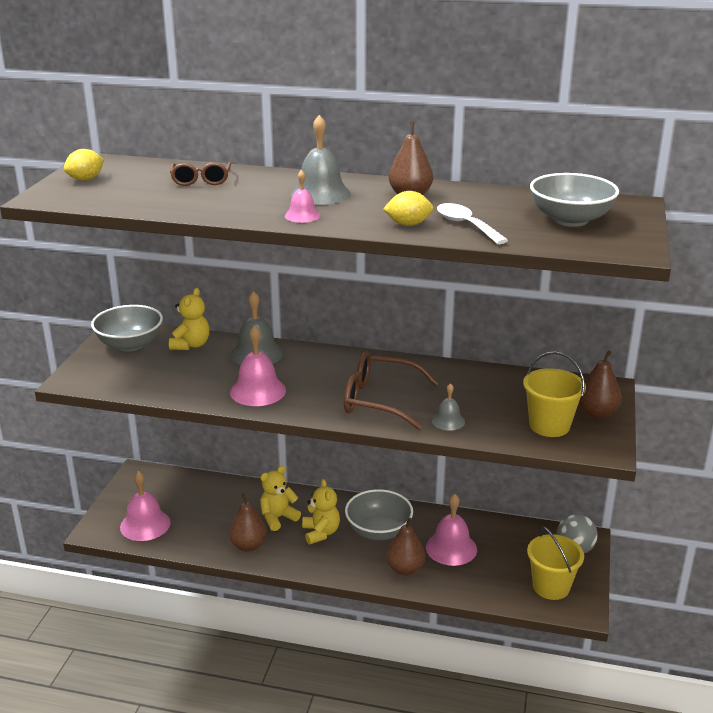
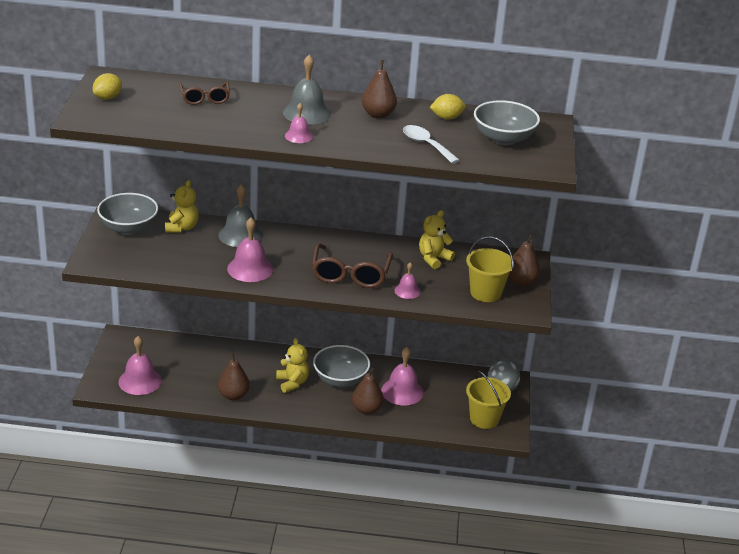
camera: 10 degrees left, 5 degrees up
yellow teddy bear [260,466,301,531] -> yellow teddy bear moved to [419,210,455,269]
brown glasses [344,351,438,430] -> brown glasses turned 90 degrees counterclockwise [312,243,393,288]
yellow lemon [383,191,433,226] -> yellow lemon moved to [430,94,466,120]
grey bell [432,383,465,431] -> pink bell [394,262,421,299]

